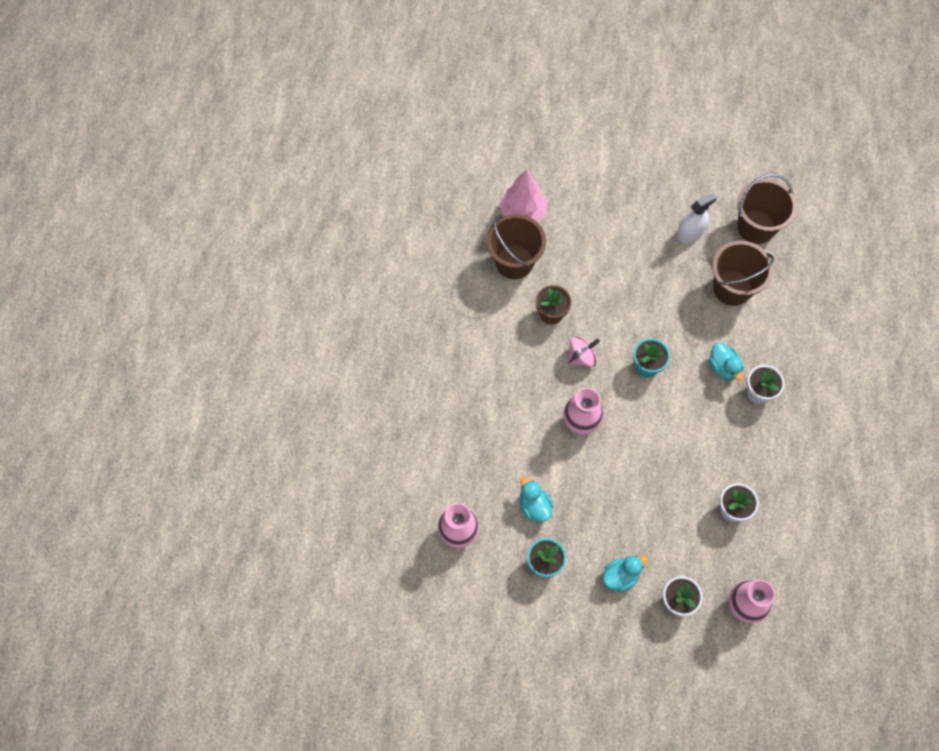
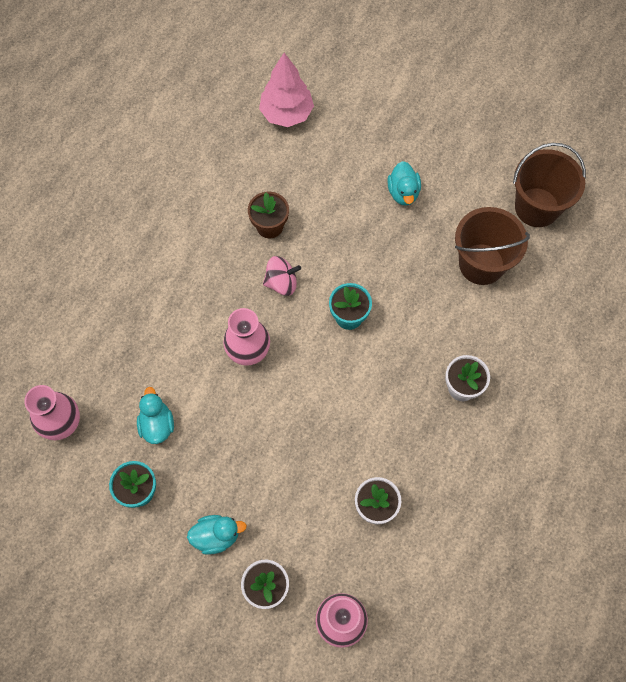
camera: 20 degrees right, 0 degrees up
brown bucket [486,214,546,279] -> none
white spray bottle [677,193,717,243] -> none
turquoise duck [709,343,744,381] -> turquoise duck moved to [387,161,421,206]

